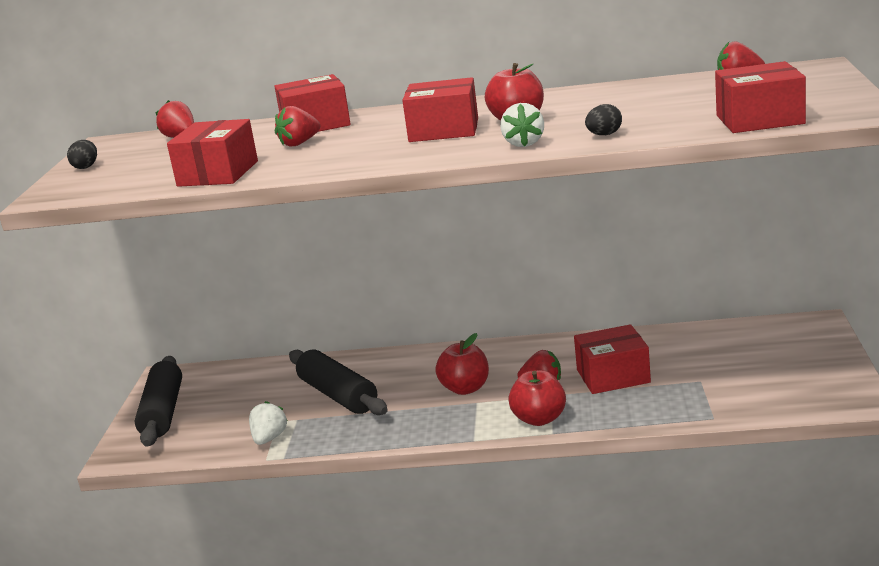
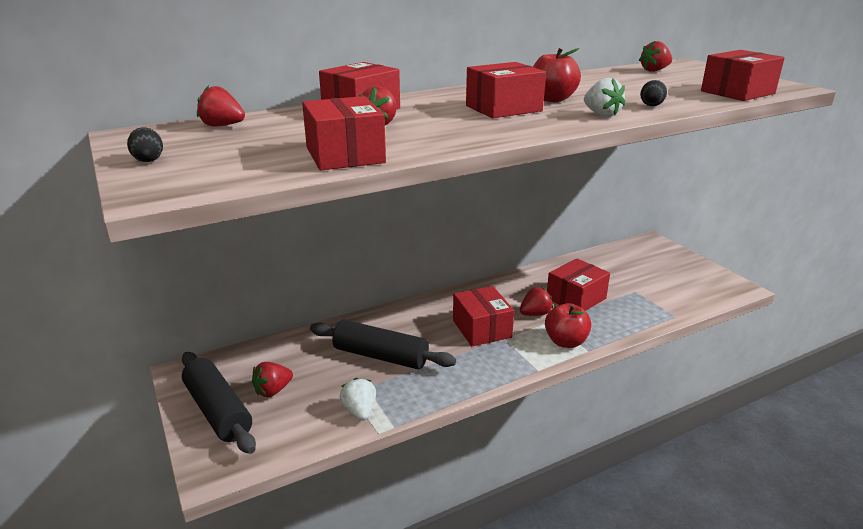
camera: 35 degrees left, 5 degrees up
red apple [435,333,489,395] -> red box [453,286,514,346]
none -> red strawberry [252,362,293,397]

